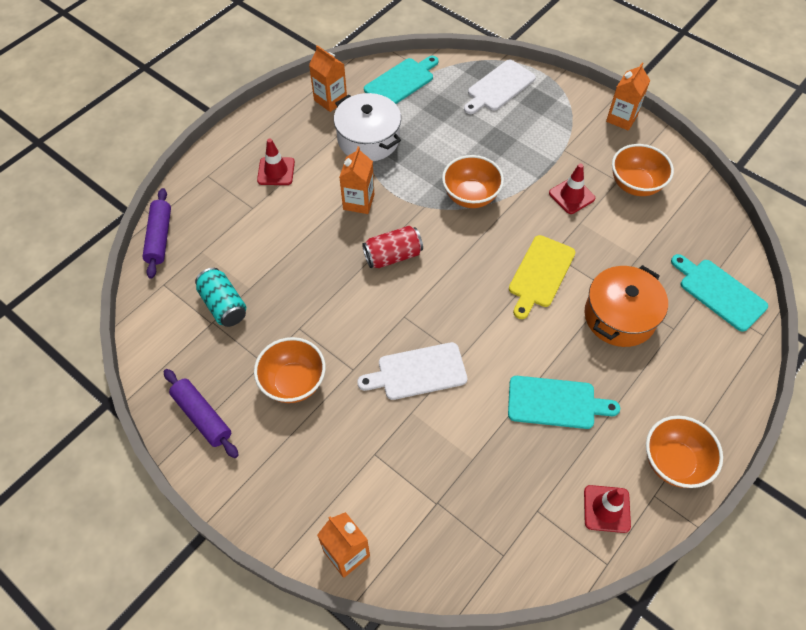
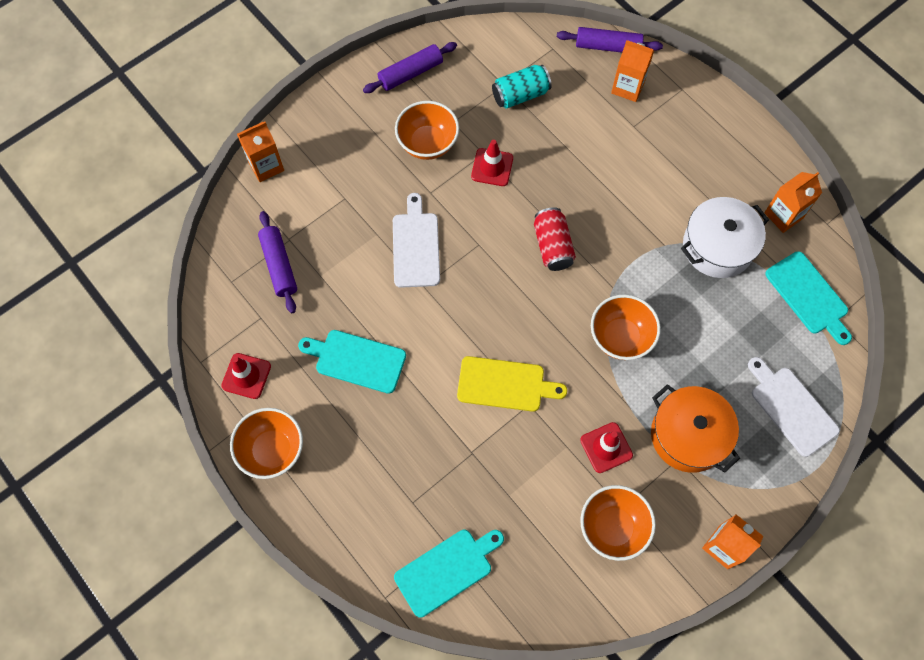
camera: 100 degrees right, 10 degrees up
red traffic cone [257,138,295,185] -> red traffic cone moved to [471,140,513,186]
orange carton [339,146,375,214] -> orange carton moved to [611,40,654,102]
turquoise cutting board [508,376,620,429] -> turquoise cutting board turned 90 degrees clockwise [298,330,406,394]
yellow cutting board [509,235,575,319] -> yellow cutting board turned 150 degrees clockwise [457,356,567,412]
orange pot [585,265,668,347] -> orange pot moved to [651,384,740,473]
none -> purple rolling pin [258,211,297,313]

